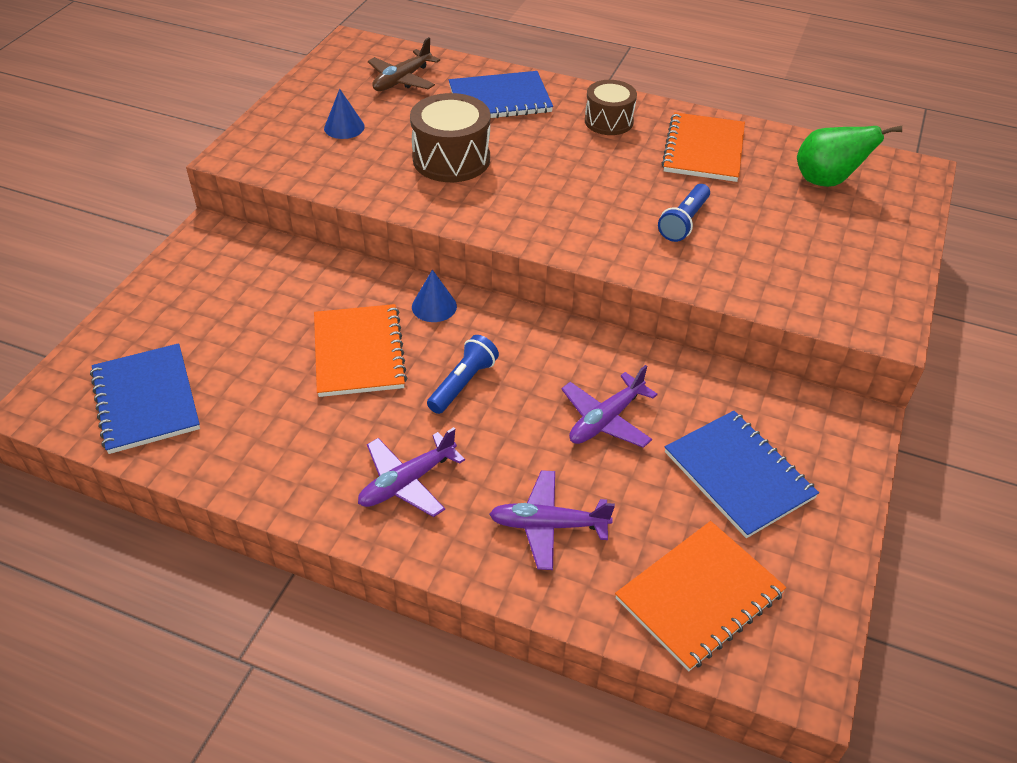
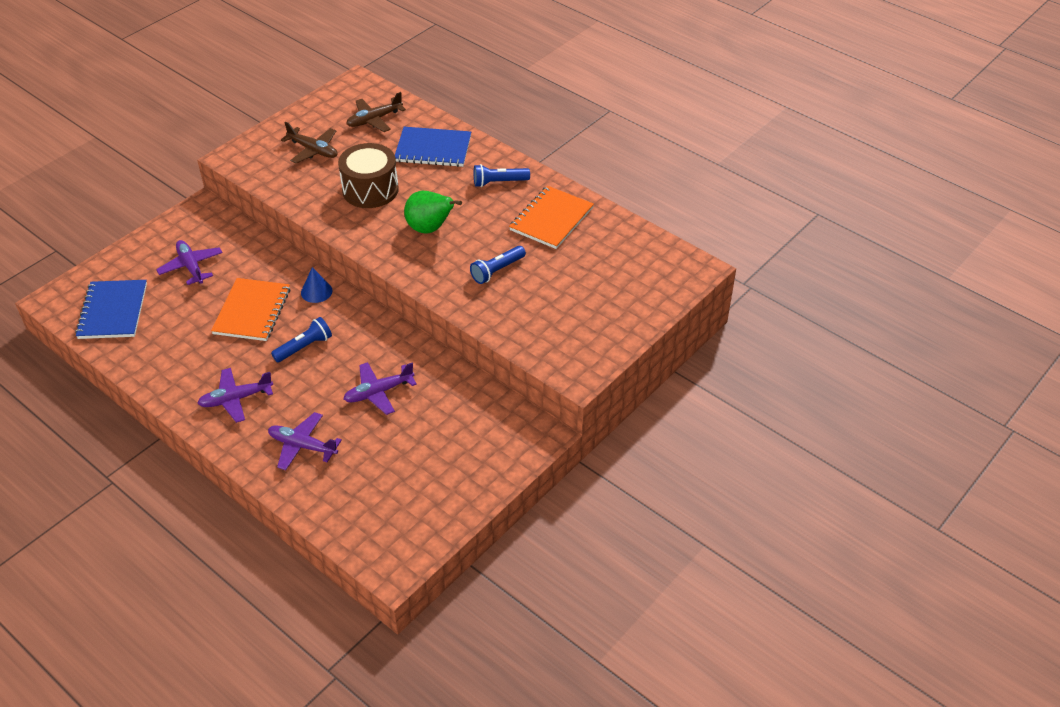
camera: 20 degrees right, 0 degrees up
blue cone [324,89,365,139] -> brown plane [281,122,338,164]
brown drum [585,80,637,135] -> blue flashlight [474,164,530,187]
orange notebook [615,521,786,671] -> none
blue notebook [665,411,819,538] -> none
green pear [797,126,902,187] -> green pear moved to [404,191,462,233]
none -> purple plane [156,240,223,285]

